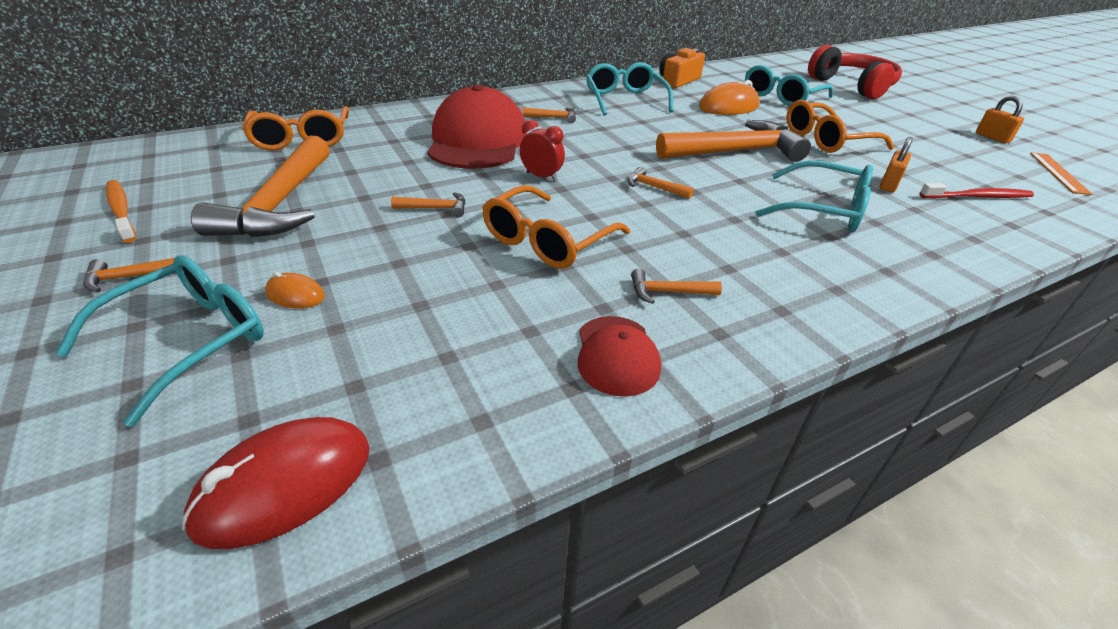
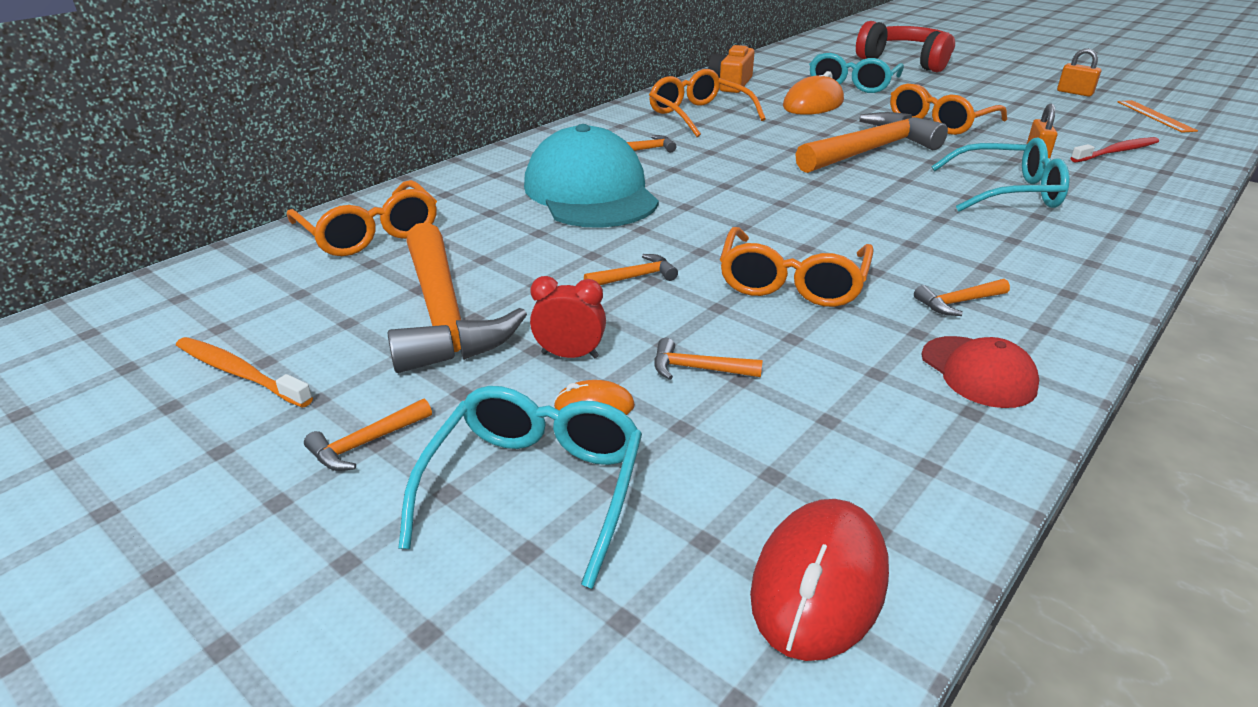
camera: 20 degrees left, 5 degrees down
red cap [427,84,527,169] -> turquoise cap [524,124,659,228]
red clock [520,120,565,181] -> red clock moved to [530,276,606,359]
turquoise glasses [586,62,673,116] -> orange glasses [649,69,766,137]
orange hammer [627,166,693,199] -> orange hammer moved to [654,338,763,380]

